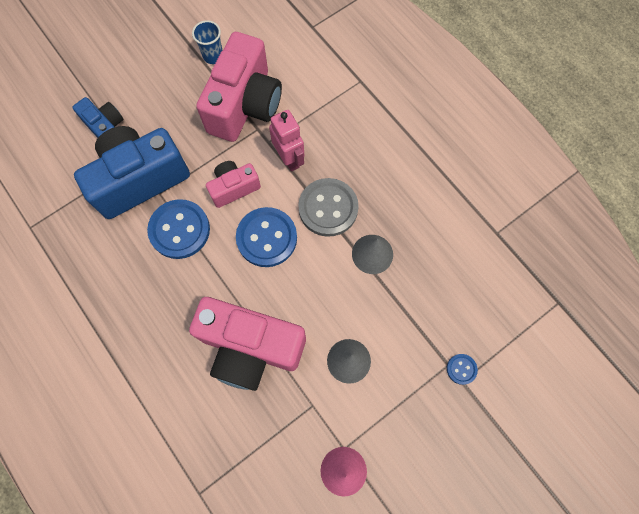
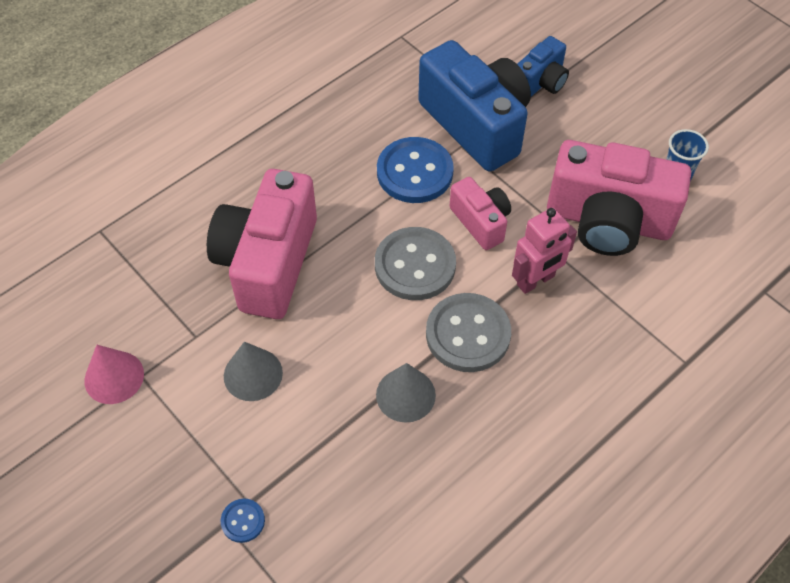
camera: 85 degrees right, 15 degrees down
blue button [236,207,297,267] -> grey button [375,227,456,300]

